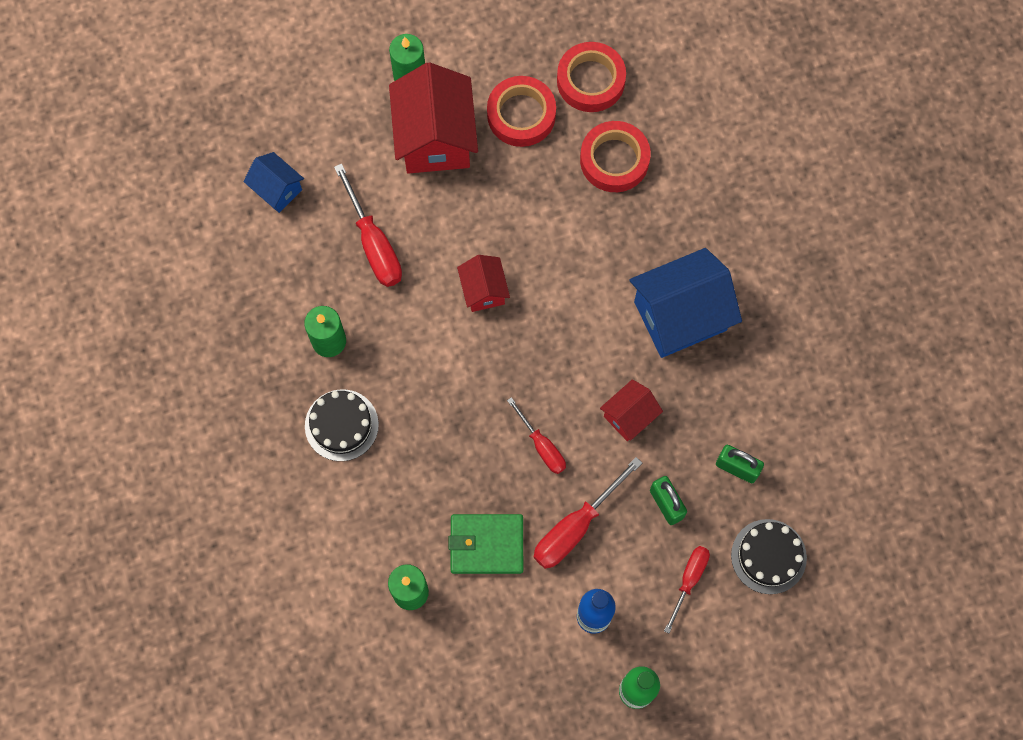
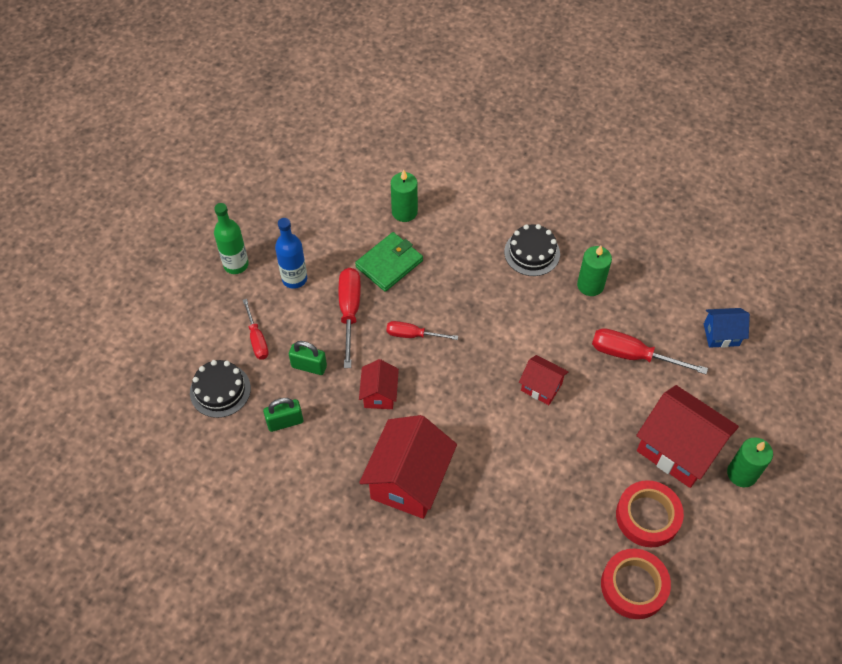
camera: 135 degrees right, 15 degrees down
red tape [580,121,651,192] -> none
blue house [629,248,742,358] -> red house [359,415,457,519]

